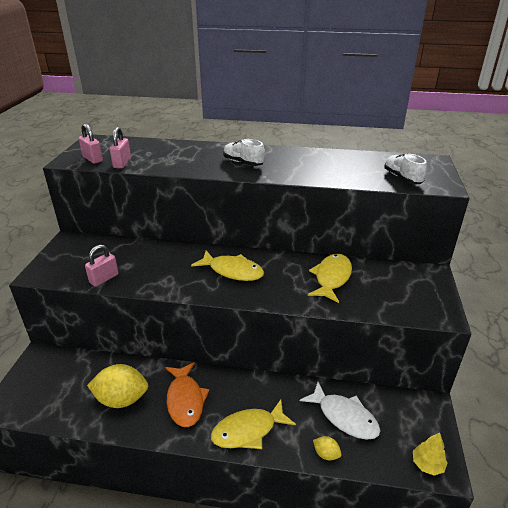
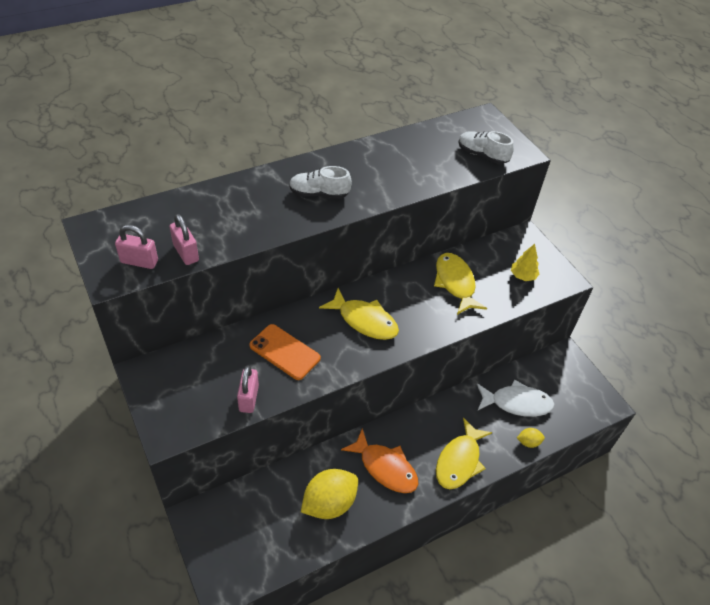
camera: 40 degrees left, 15 degrees up
yellow fish [191,251,264,281] -> yellow fish turned 45 degrees clockwise [319,288,399,340]
yellow tree [413,433,448,476] -> yellow tree moved to [511,244,539,281]
none -> orange phone [249,324,321,380]

